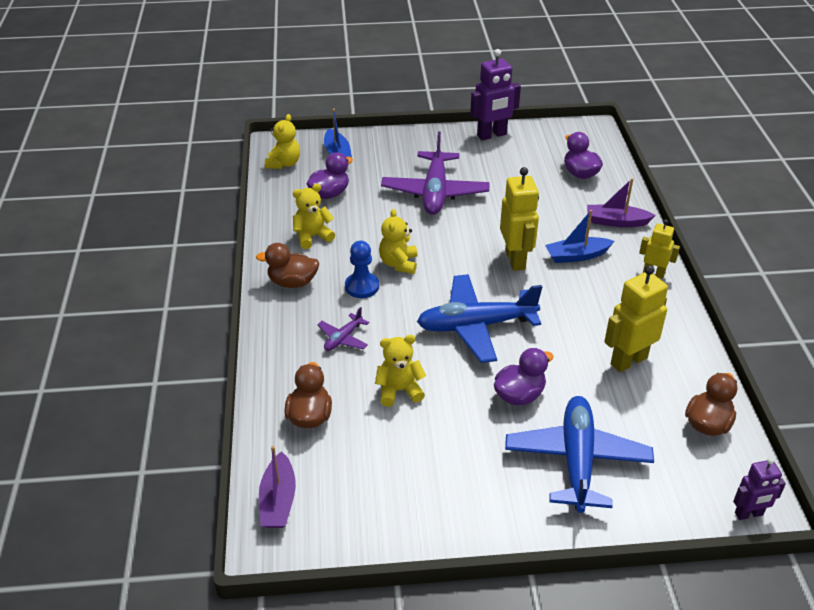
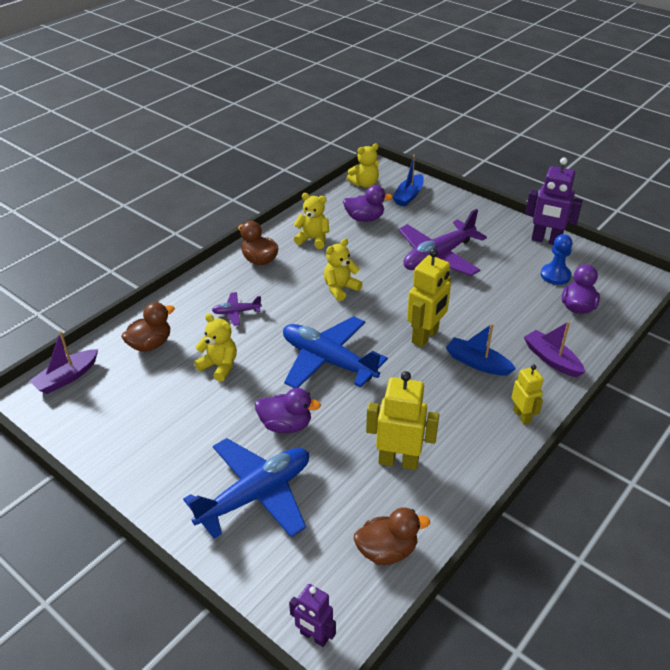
camera: 45 degrees right, 0 degrees up
blue pawn [345,241,379,298] -> blue pawn moved to [541,234,573,285]

